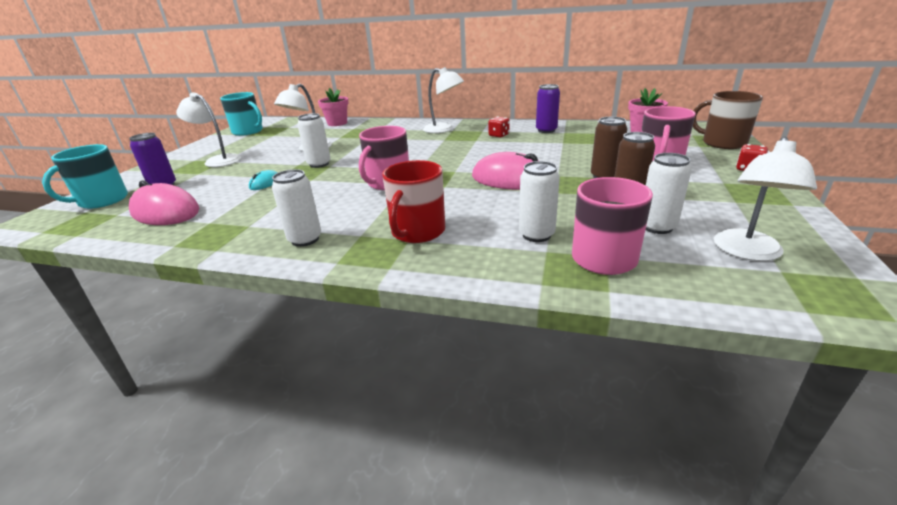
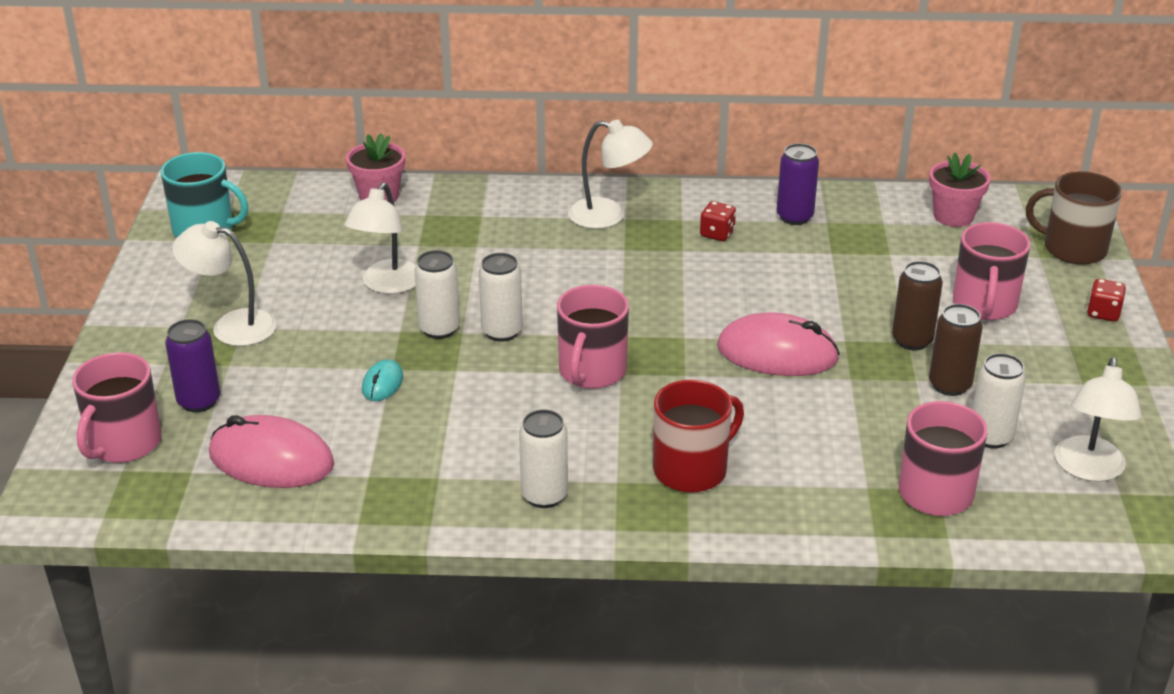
camera: 15 degrees left, 5 degrees up
turquoise mug [42,144,128,209] -> pink mug [72,352,162,463]
red mug [382,160,445,243] -> red mug turned 135 degrees counterclockwise [653,380,744,493]
white can [519,161,560,242] -> white can moved to [479,253,523,342]

